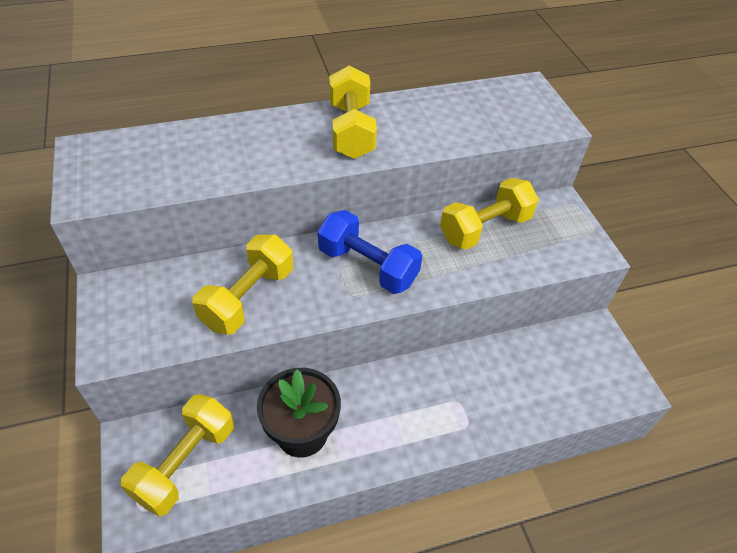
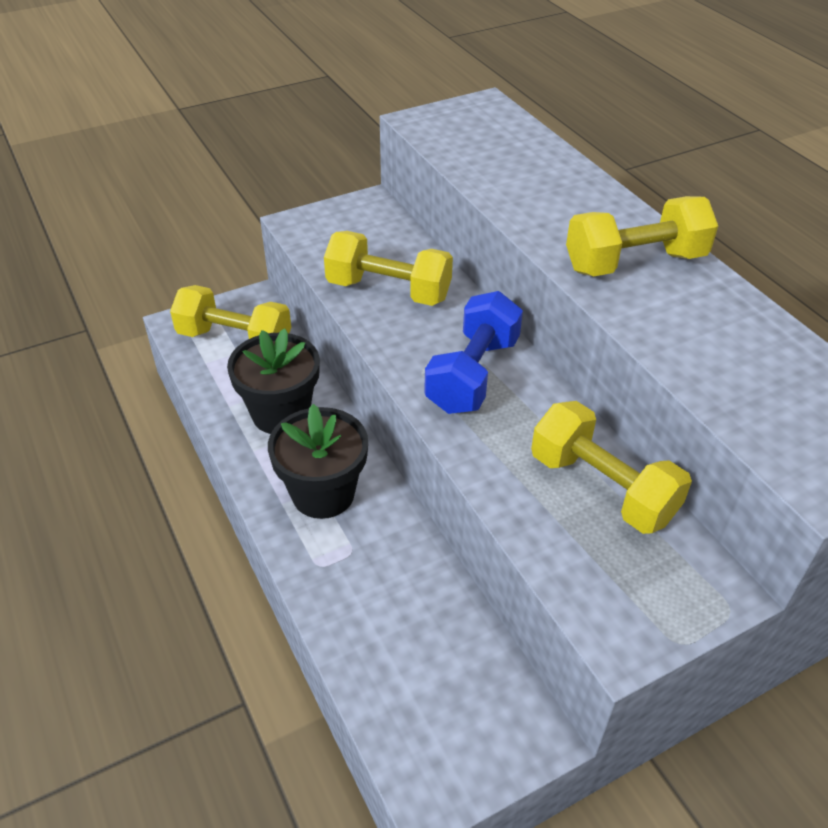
camera: 80 degrees right, 5 degrees down
none -> black flower pot [268,404,368,519]

